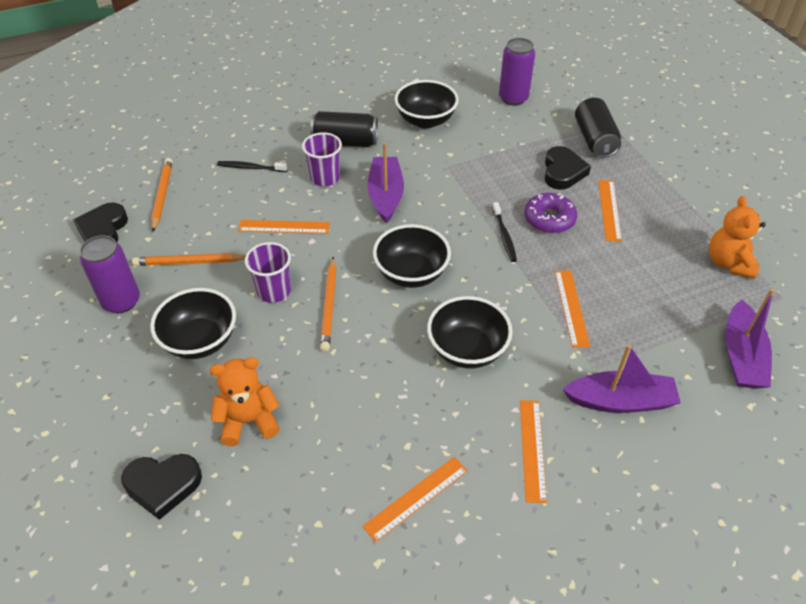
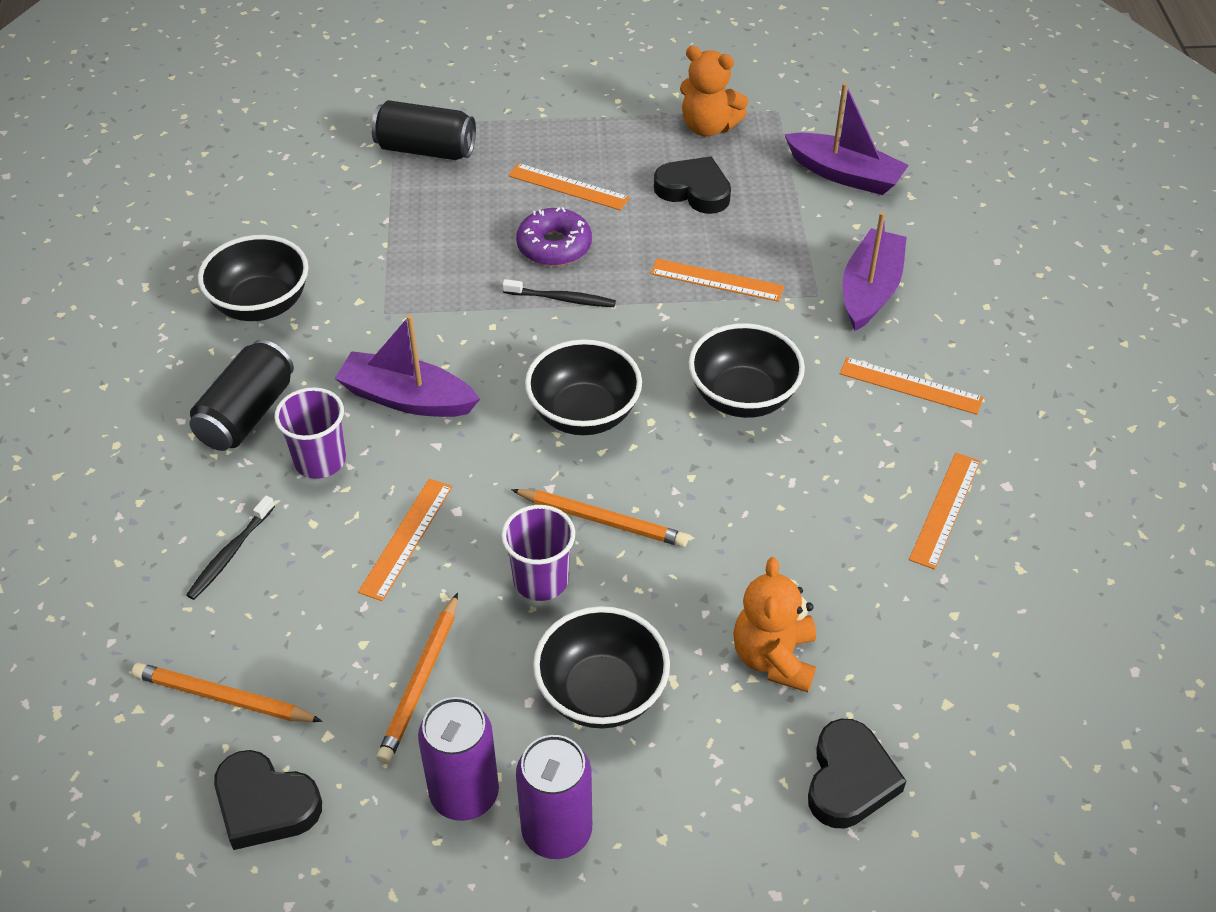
camera: 70 degrees left, 0 degrees up
orange ruler [362,457,468,542] -> orange ruler turned 45 degrees clockwise [909,453,980,570]
purple can [499,38,535,106] -> purple can moved to [516,735,592,859]
black heart [545,146,591,190] -> black heart moved to [654,156,731,214]

